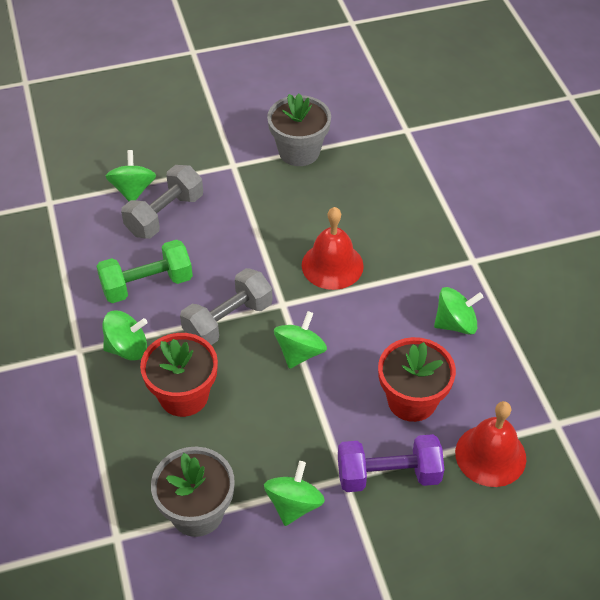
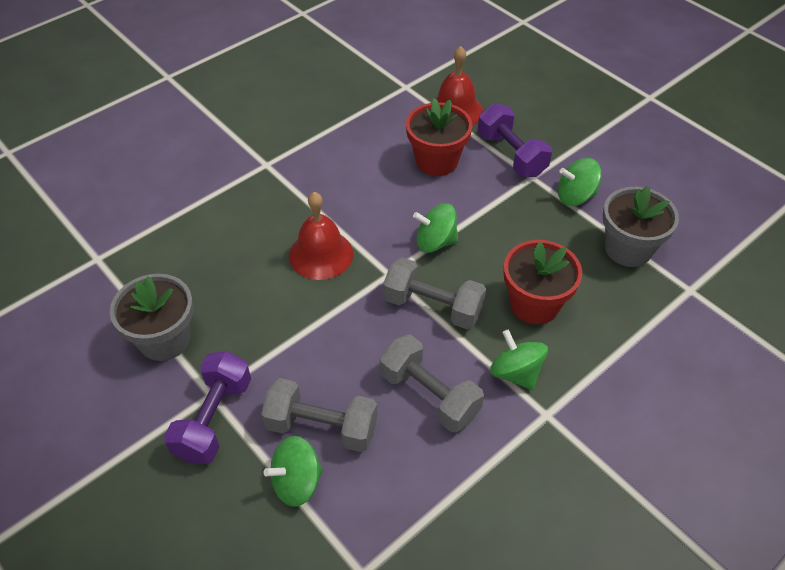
camera: 115 degrees left, 0 degrees up
green dumbbell [96,240,193,303] -> grey dumbbell [380,335,484,432]
green spinning top [434,287,483,335] -> none
none -> purple dumbbell [164,351,251,464]

